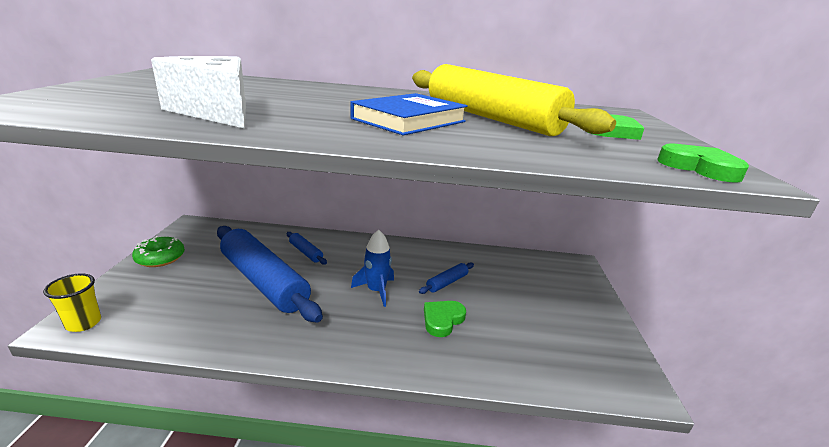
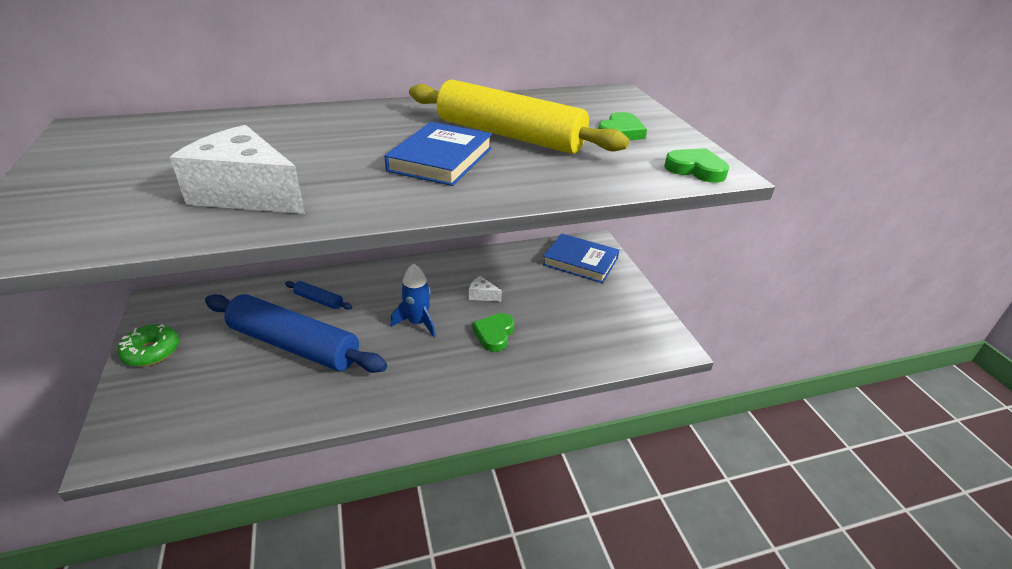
camera: 20 degrees left, 10 degrees up
yellow cup [43,273,101,332] -> none
blue rolling pin [419,262,474,294] -> white cheese [469,276,502,302]
none -> blue book [543,233,619,283]

